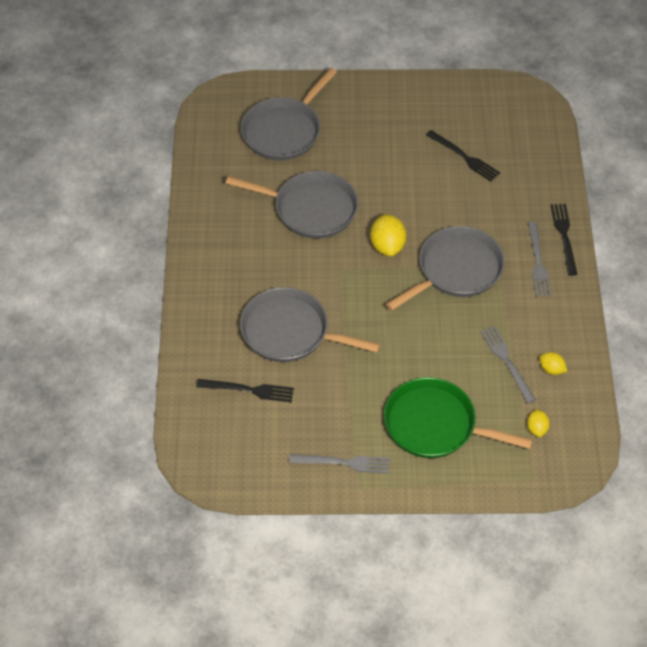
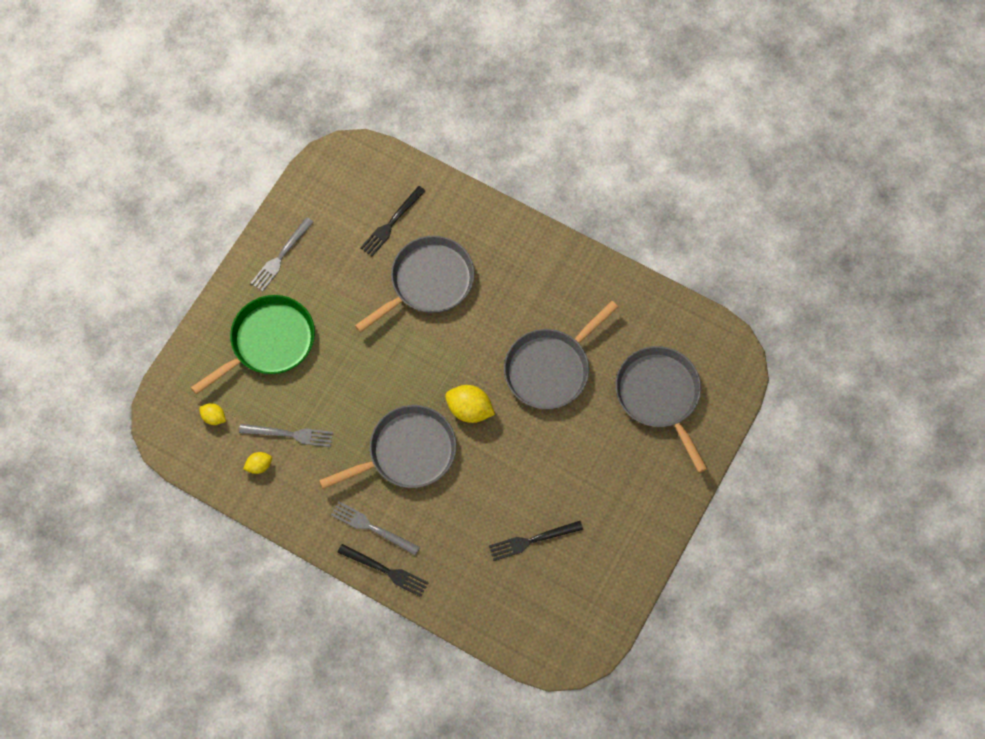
camera: 120 degrees right, 15 degrees up
grey pan [386,226,505,311] -> grey pan turned 105 degrees counterclockwise [319,405,456,489]

